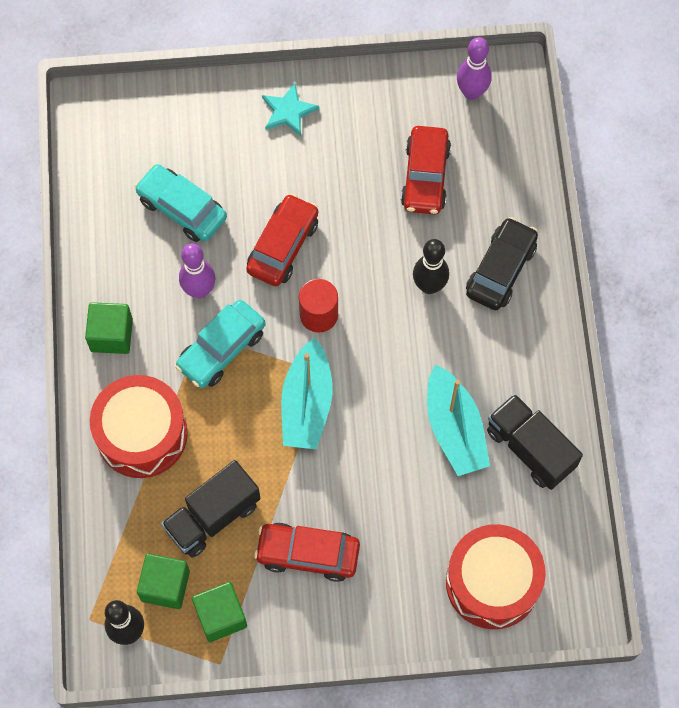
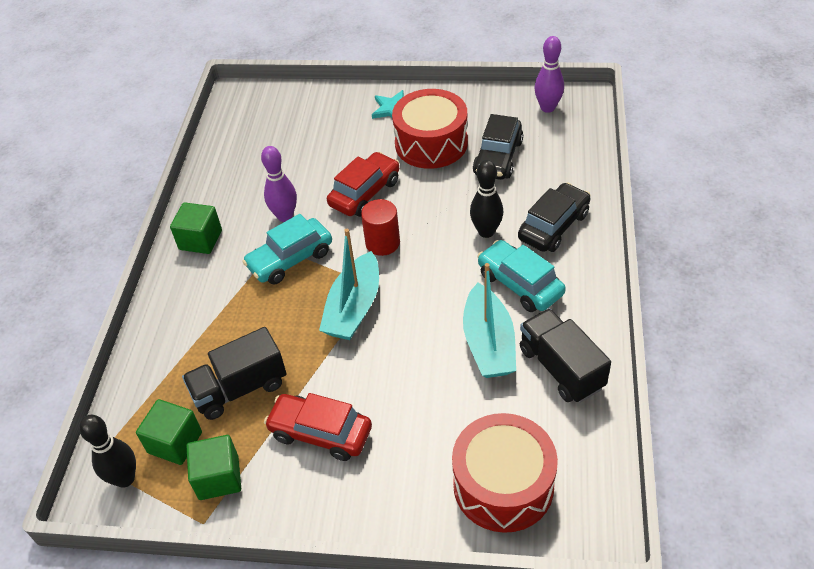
camera: 15 degrees right, 20 degrees down
red drum [90,375,188,478] -> red drum moved to [392,89,468,169]
turquoise car [134,164,227,242] -> turquoise car moved to [477,240,566,312]
red car [401,126,451,214] -> black car [473,114,523,180]

